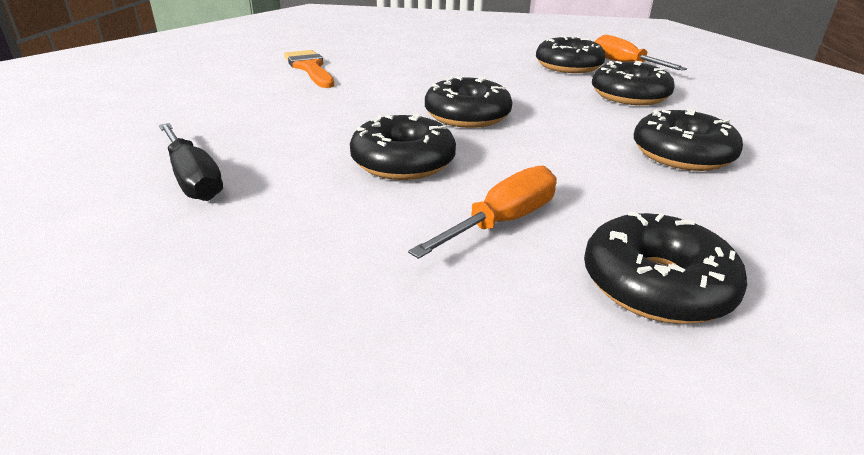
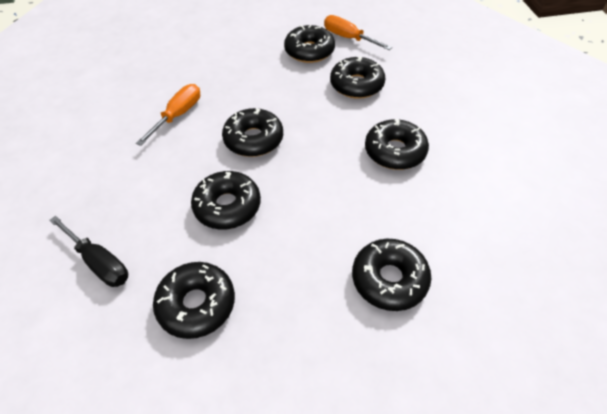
camera: 15 degrees left, 20 degrees up
orange brush [284,50,334,88] -> none
orange screwdriver [408,166,557,259] -> orange screwdriver moved to [136,84,200,146]
none -> black donut [153,262,235,339]

